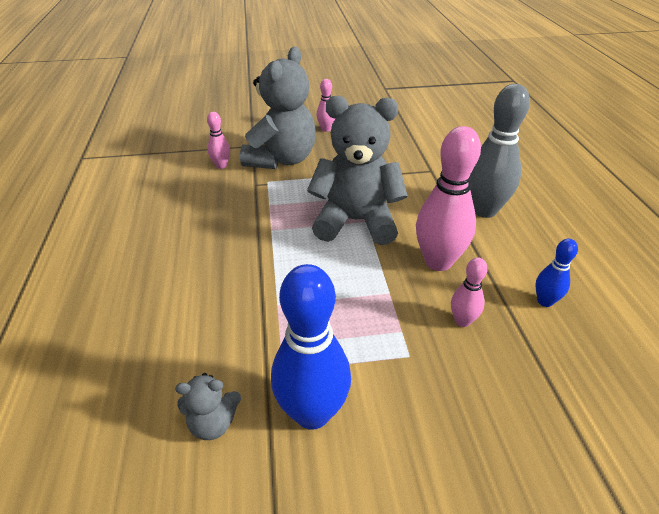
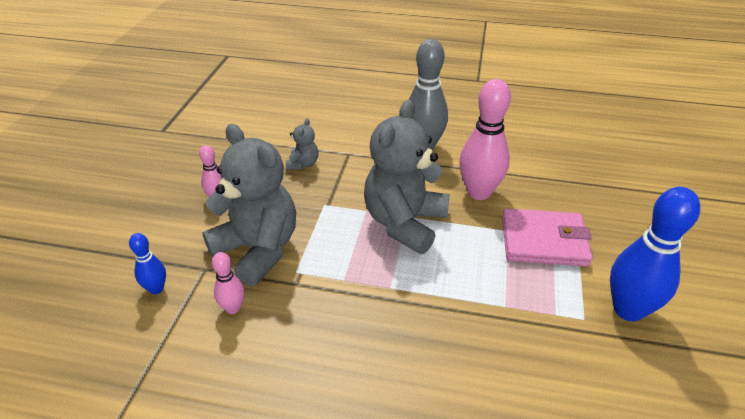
camera: 70 degrees left, 0 degrees up
grey teddy bear [175,373,241,440] -> grey teddy bear moved to [286,118,319,170]
pink bowling pin [451,257,488,327] -> none
blue bowling pin [535,239,578,307] -> blue bowling pin moved to [129,233,166,294]
none -> pink wallet [502,208,593,266]

